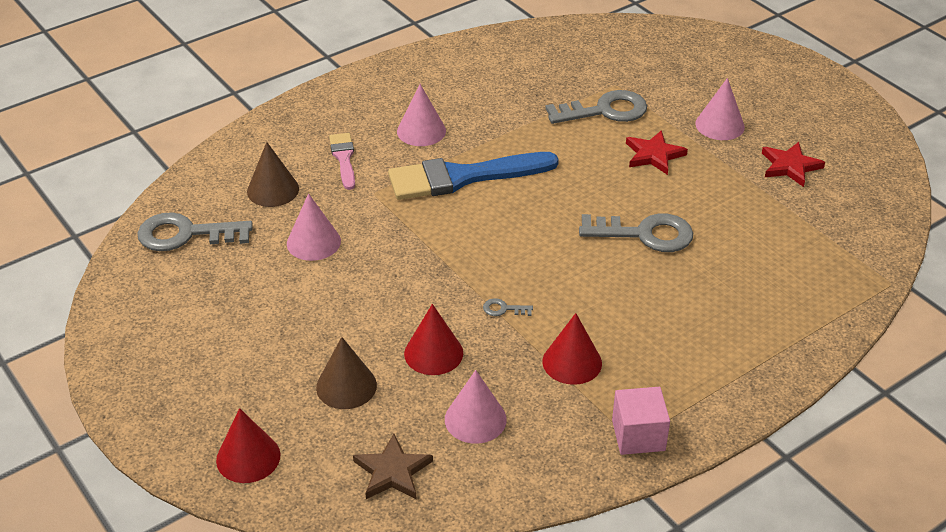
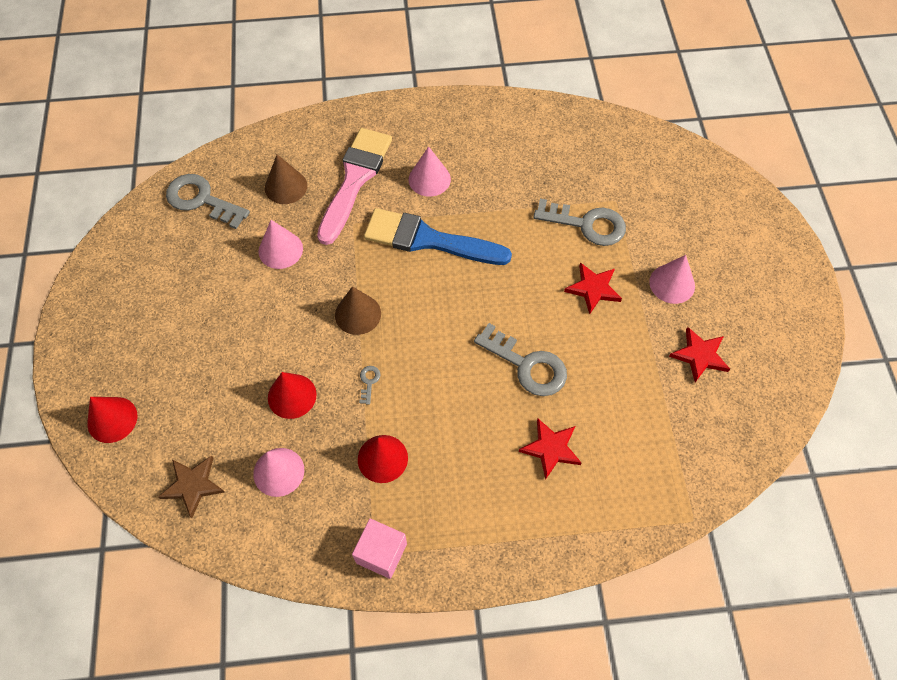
camera: 30 degrees right, 20 degrees up
brown cone [316,337,377,409] -> brown cone moved to [335,286,381,335]
pink brush [329,133,355,190] -> pink brush [317,128,392,245], size x1.96
grey key [483,298,533,316] -> grey key turned 60 degrees clockwise [359,366,380,405]
none -> red star [519,418,582,480]

